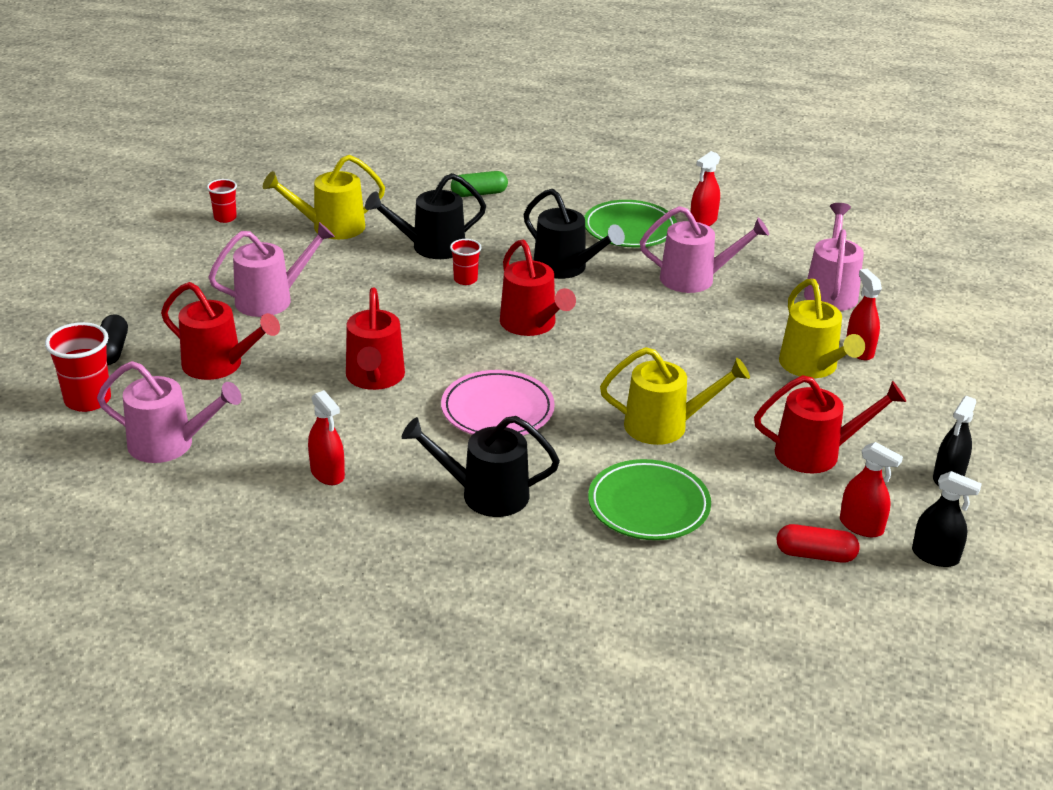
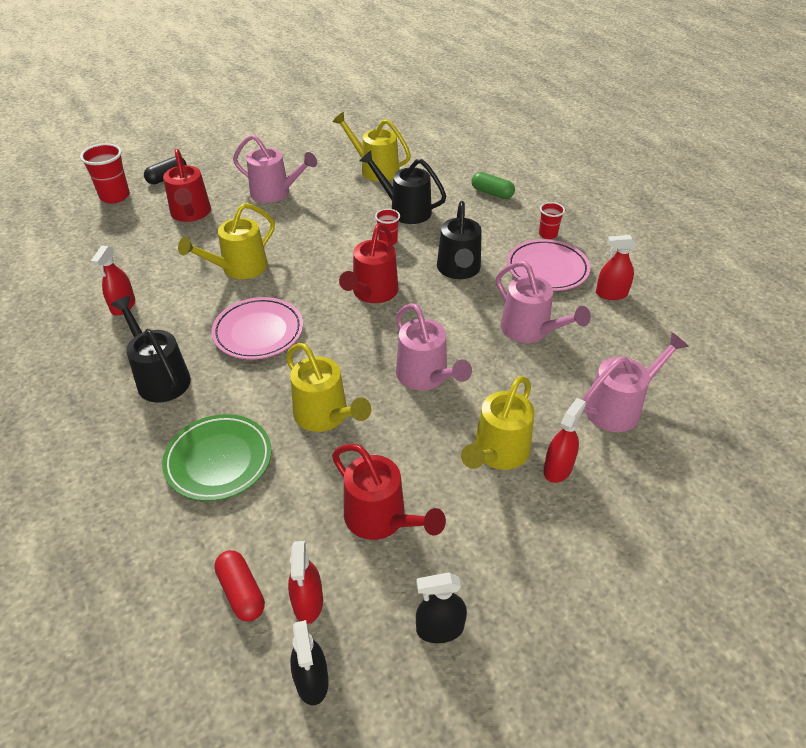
camera: 50 degrees right, 10 degrees up
pink watering can [97,361,242,463] -> pink watering can moved to [396,303,472,390]
red cup [207,179,237,223] -> red cup moved to [539,202,565,239]
red watering can [346,288,405,390] -> yellow watering can [178,203,275,279]
green plate [584,200,677,247] -> pink plate [507,239,590,291]

